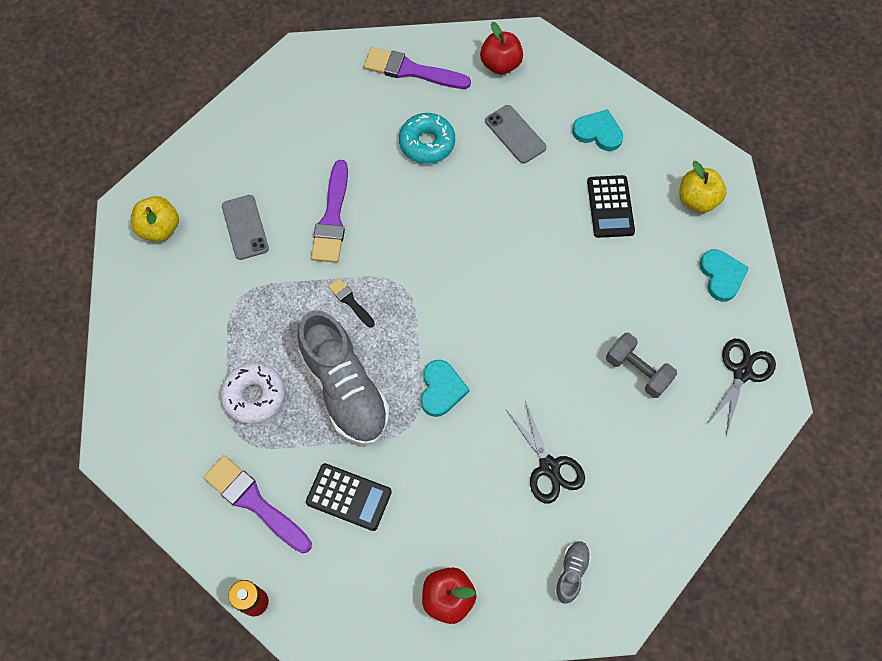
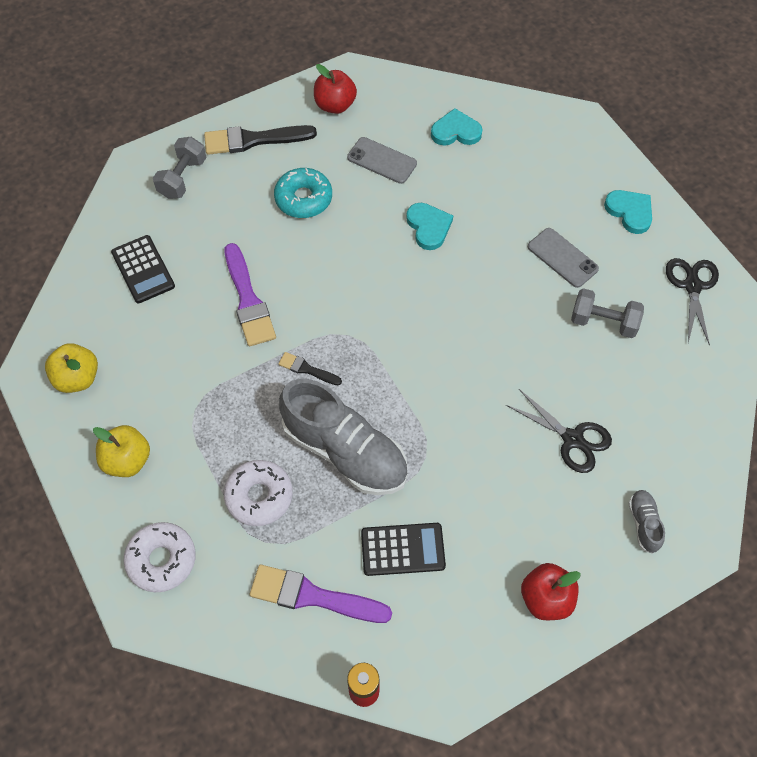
camera: 25 degrees left, 5 degrees down
grey phone [222,195,269,260] -> grey phone moved to [528,228,599,288]
purple brush [364,47,471,89] -> black brush [204,125,317,155]
turquoise heart [421,360,469,417] -> turquoise heart moved to [406,203,453,250]
black calculator [587,175,635,238] -> black calculator moved to [111,235,175,303]
yellow apple [679,161,726,213] -> yellow apple moved to [93,425,150,477]
none -> white donut [124,522,196,592]
none -> grey dumbbell [153,137,206,199]

